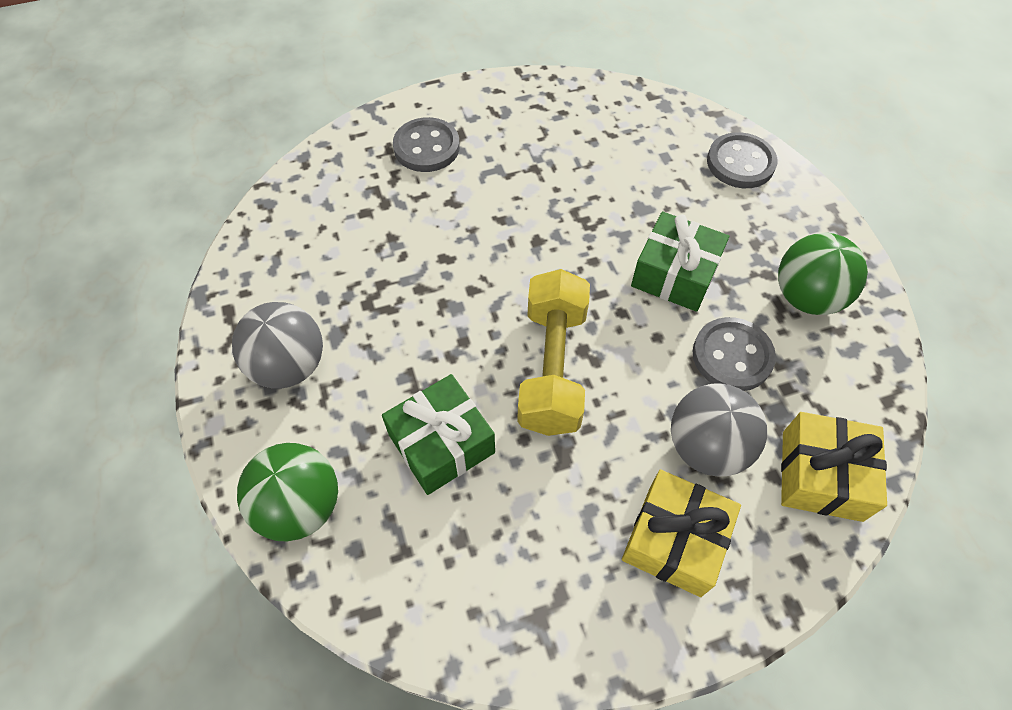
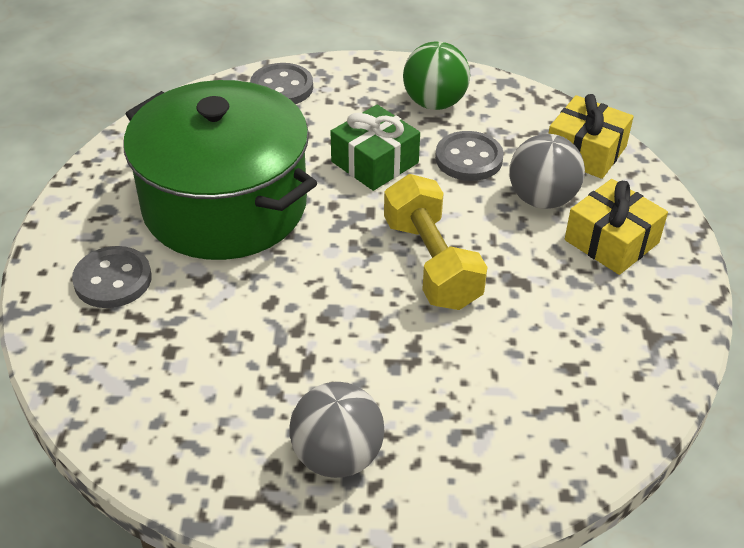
camera: 70 degrees left, 15 degrees down
green ball [237,443,338,541] -> none
green gift [382,374,495,495] -> none
yellow dumbbell [517,269,590,436] -> yellow dumbbell turned 45 degrees clockwise [384,174,487,310]
none -> green pot [123,80,317,260]

